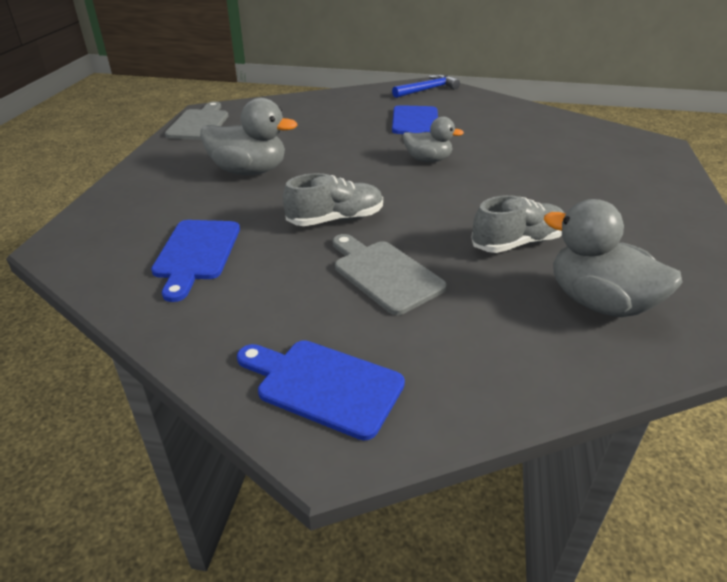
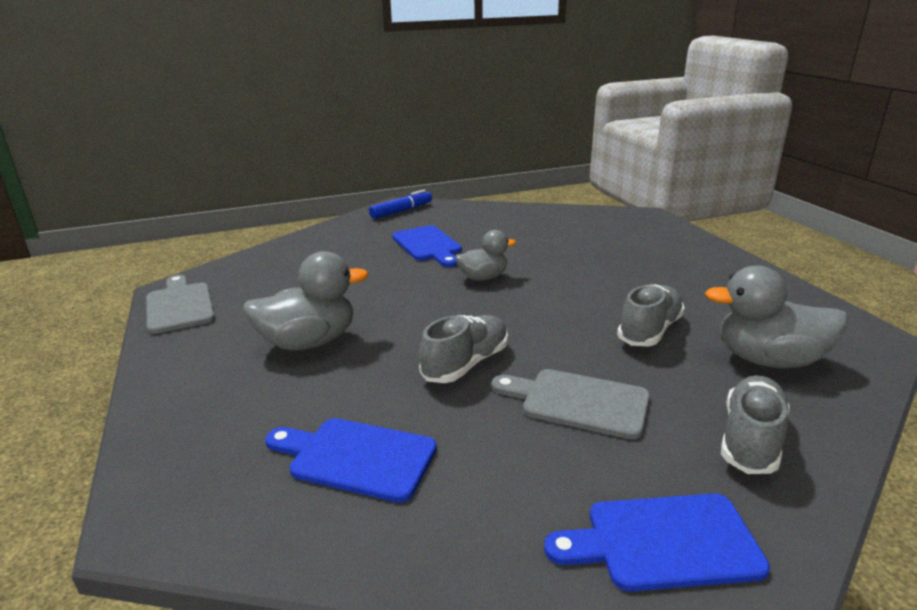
camera: 30 degrees left, 10 degrees down
blue cutting board [151,220,240,302] -> blue cutting board turned 135 degrees clockwise [265,418,437,503]
blue hammer [392,74,460,98] -> blue marker [369,189,432,219]
none -> grey shoe [721,375,790,474]

